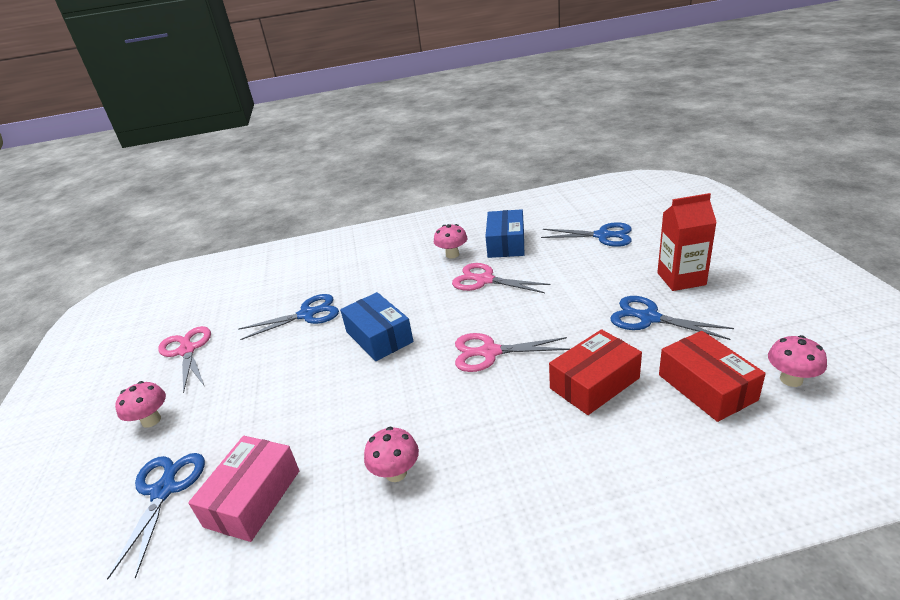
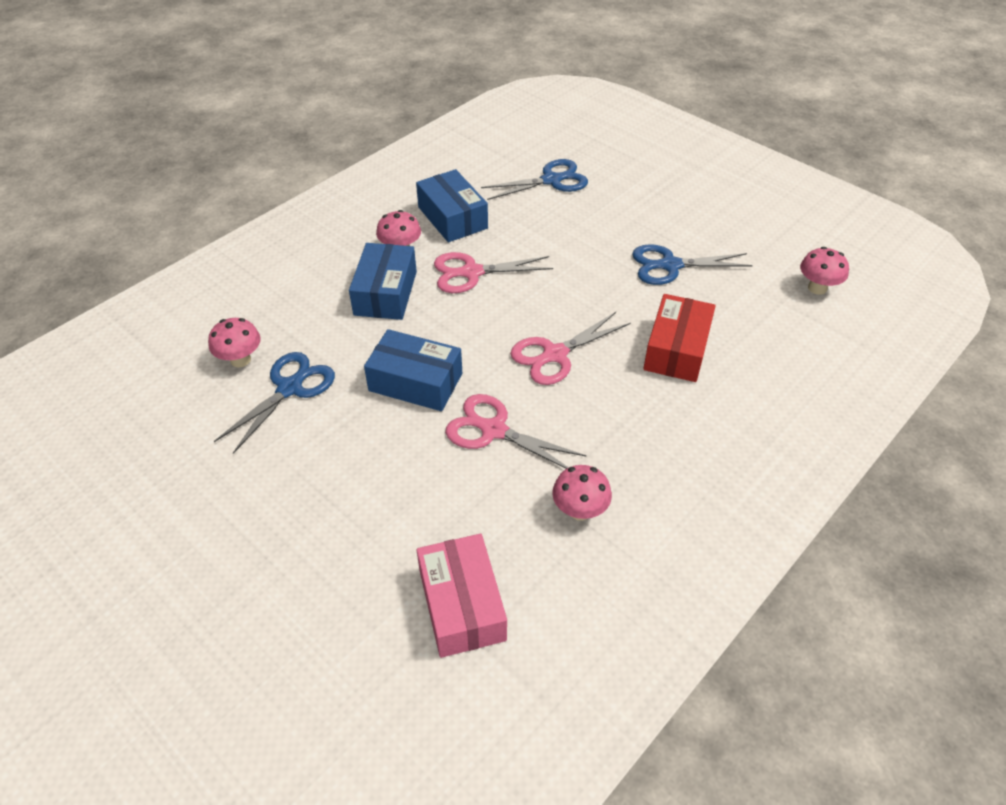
camera: 40 degrees left, 15 degrees up
blue scissors [107,453,205,579] -> none
pink mushroom [115,381,166,428] -> pink mushroom moved to [208,318,261,367]
pink scissors [158,326,211,393] -> pink scissors moved to [445,394,587,469]
red carton [657,193,717,291] -> none
red box [659,331,766,422] -> none
none -> blue box [349,243,417,320]

